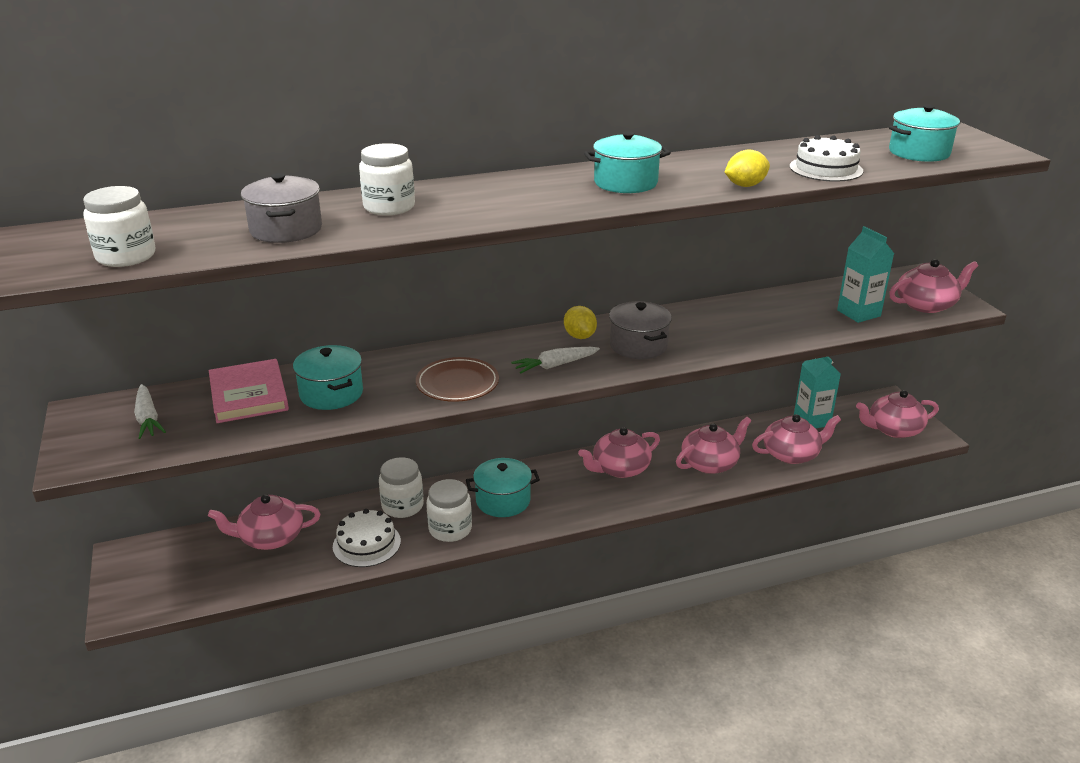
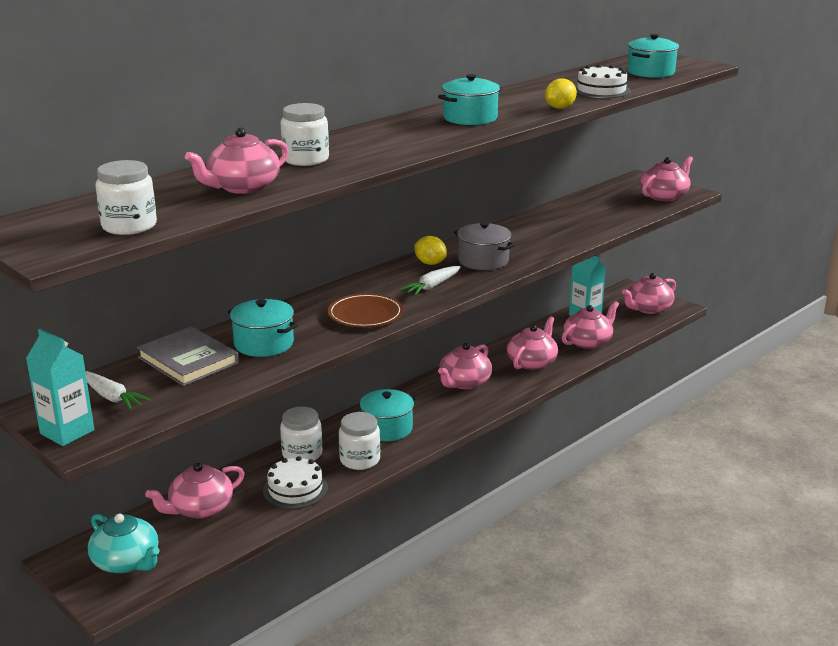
camera: 25 degrees left, 5 degrees down
pink book [209,359,289,423] -> grey book [137,326,239,386]
grey pot [241,173,322,243] -> pink teapot [185,127,289,194]
turquoise carton [837,226,894,323] -> turquoise carton moved to [26,329,94,446]
none -> turquoise teapot [88,514,160,573]

